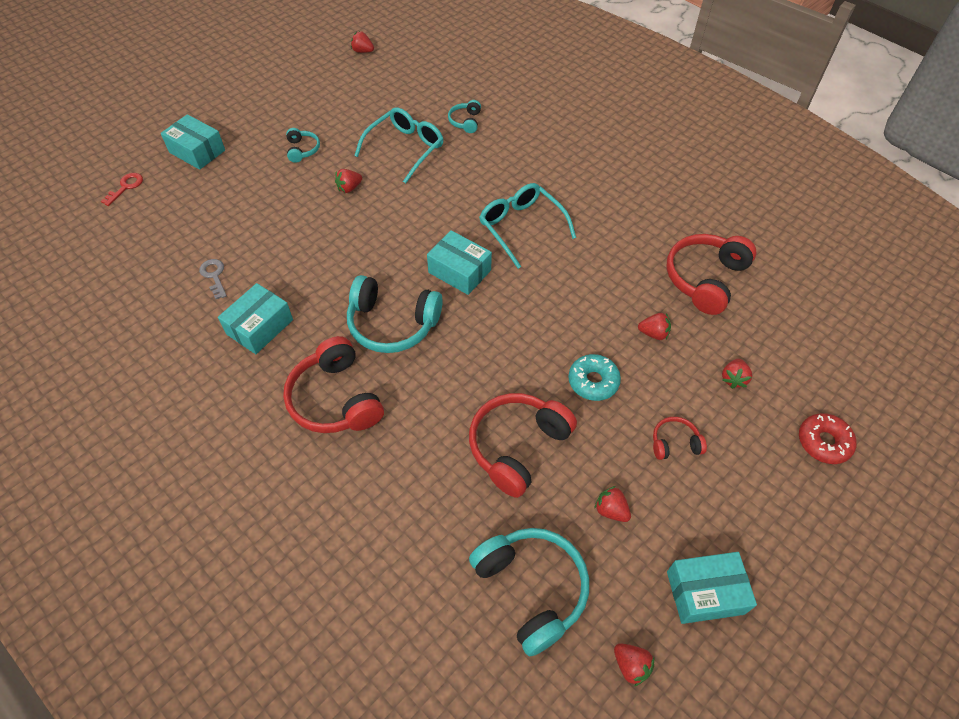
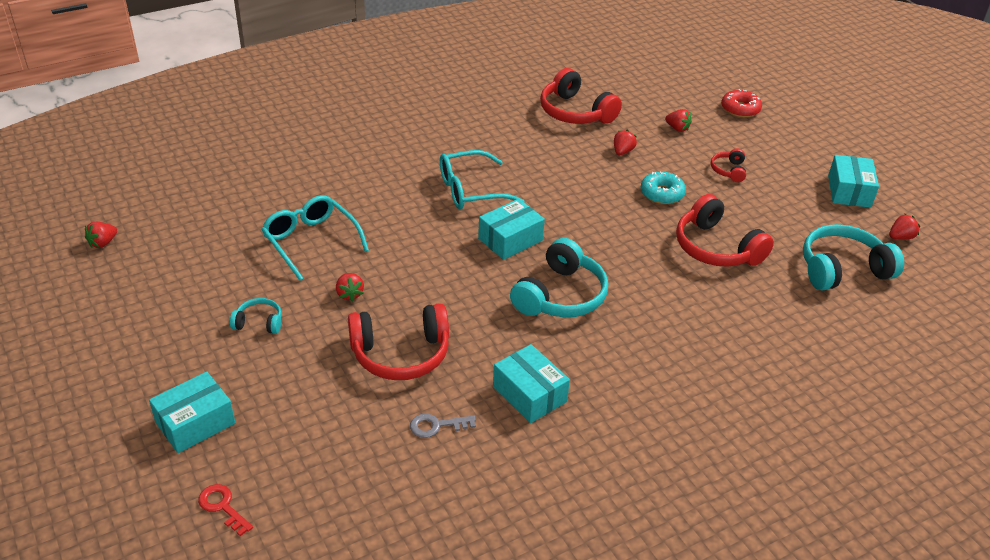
camera: 75 degrees left, 15 degrees down
red headphones [283,336,384,433] -> red headphones moved to [348,303,449,380]
turquoise headphones [448,100,481,133] -> none
red strawberry [594,486,631,522] -> none

